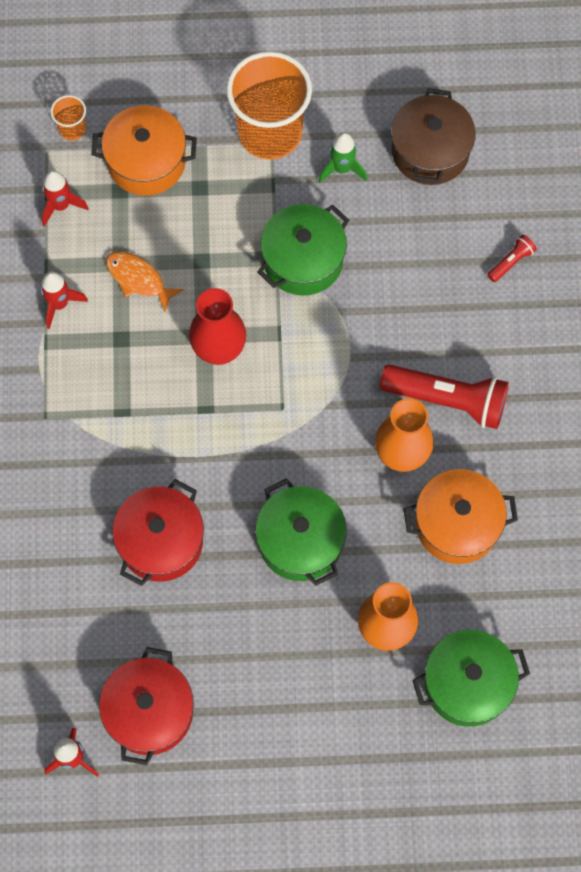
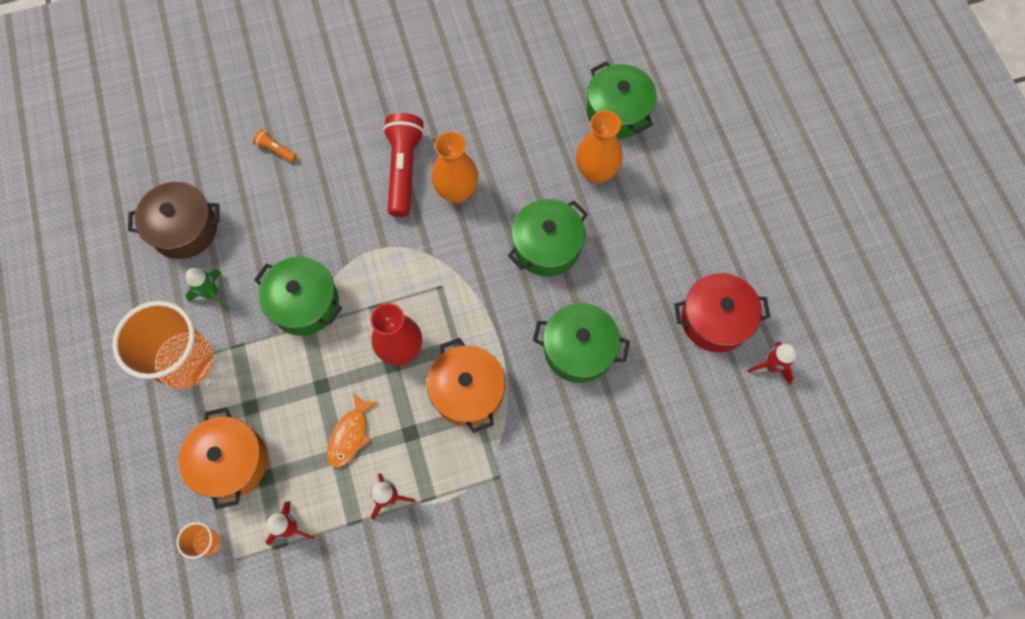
camera: 105 degrees left, 0 degrees up
red pot [112,479,204,586] -> green pot [533,303,630,383]
orange pot [403,469,518,564] -> orange pot moved to [427,338,506,433]
red flashlight [487,235,537,282] -> orange flashlight [253,129,297,163]

